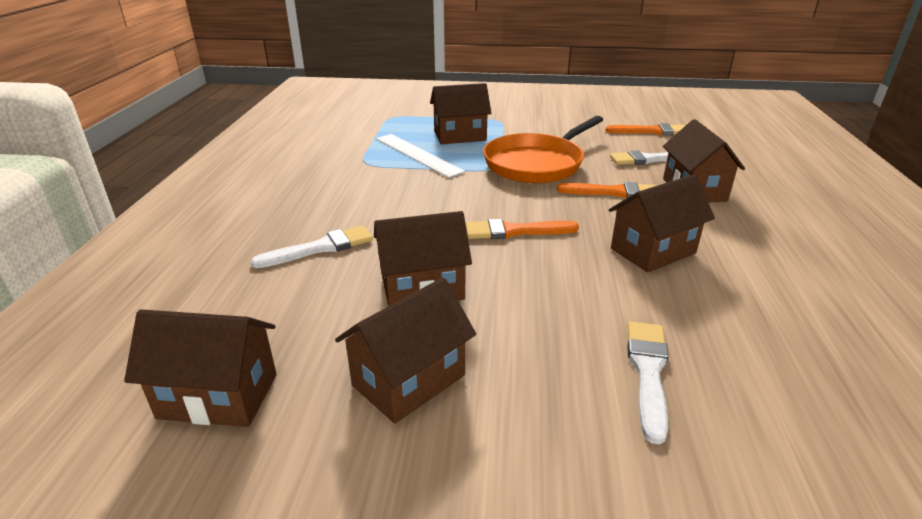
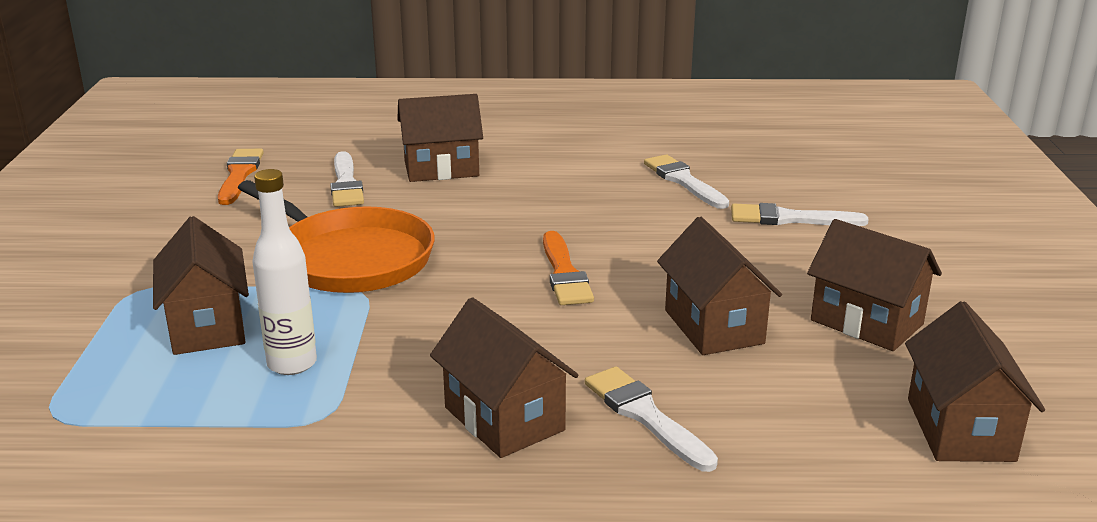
camera: 95 degrees left, 5 degrees down
white ruler [376,134,465,178] -> white bottle [252,169,317,375]
orange brush [557,182,658,198] -> none
brown house [609,174,715,272] -> brown house moved to [430,297,579,458]
none -> white brush [644,154,729,209]

